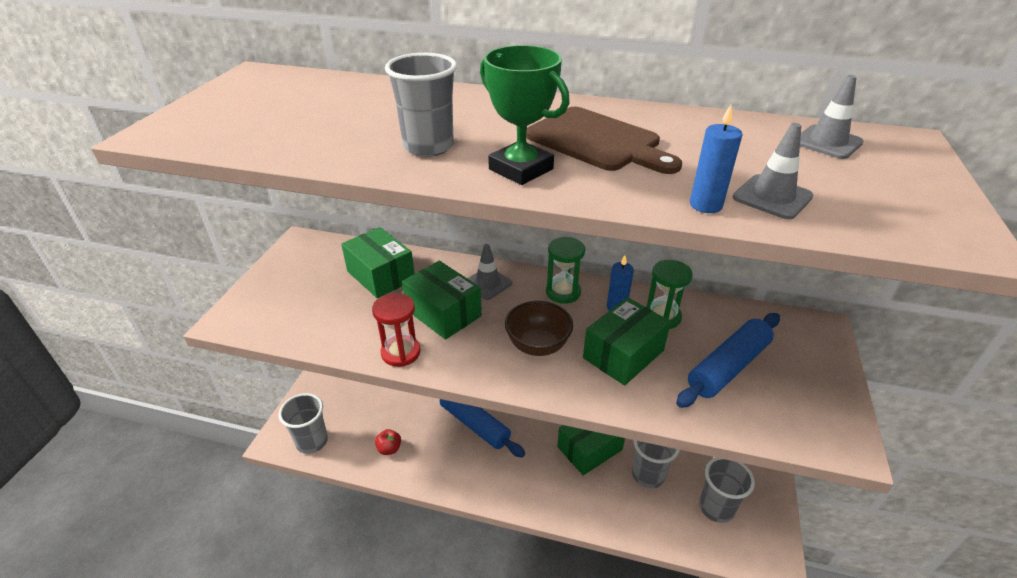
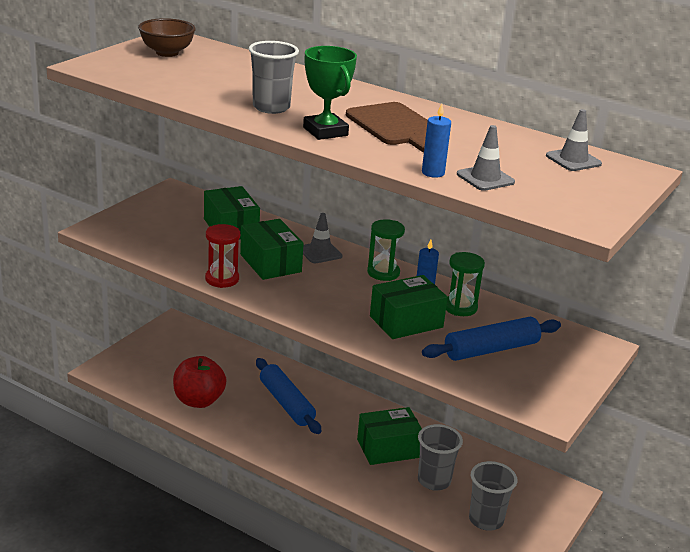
camera: 15 degrees right, 10 degrees down
grey cup [279,393,328,454] -> none
red apple [375,429,401,455] -> red apple [173,356,226,408], size x2.10
brown bowl [505,301,573,356] -> brown bowl moved to [138,18,196,57]

